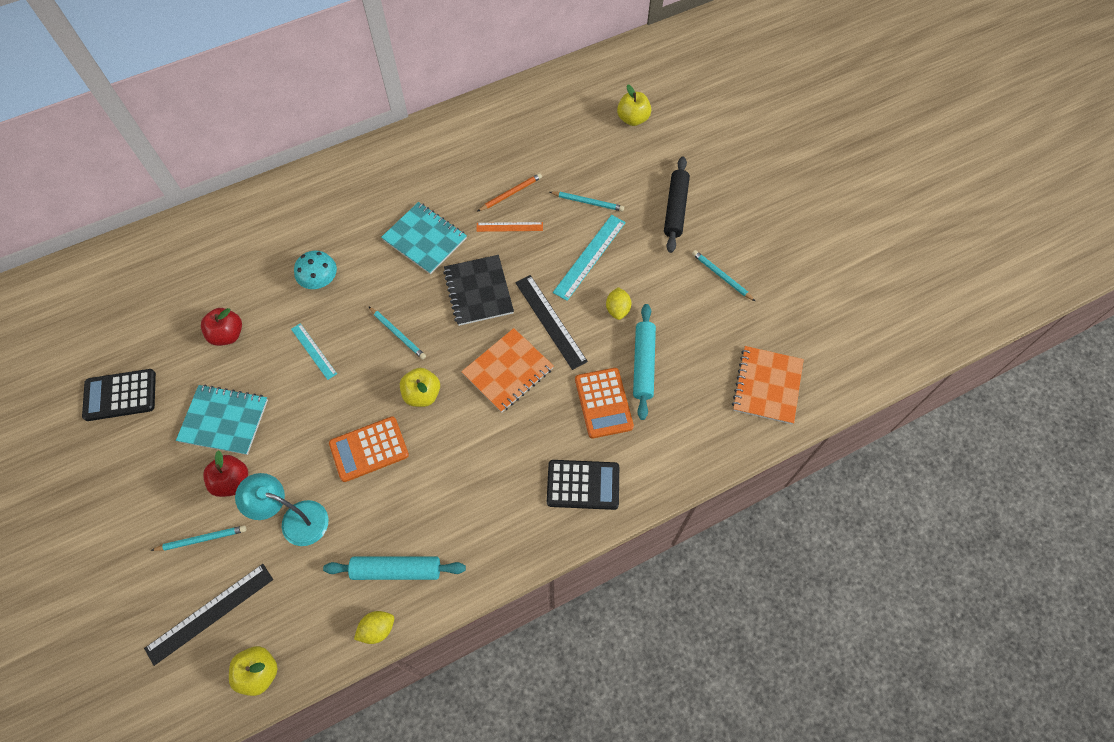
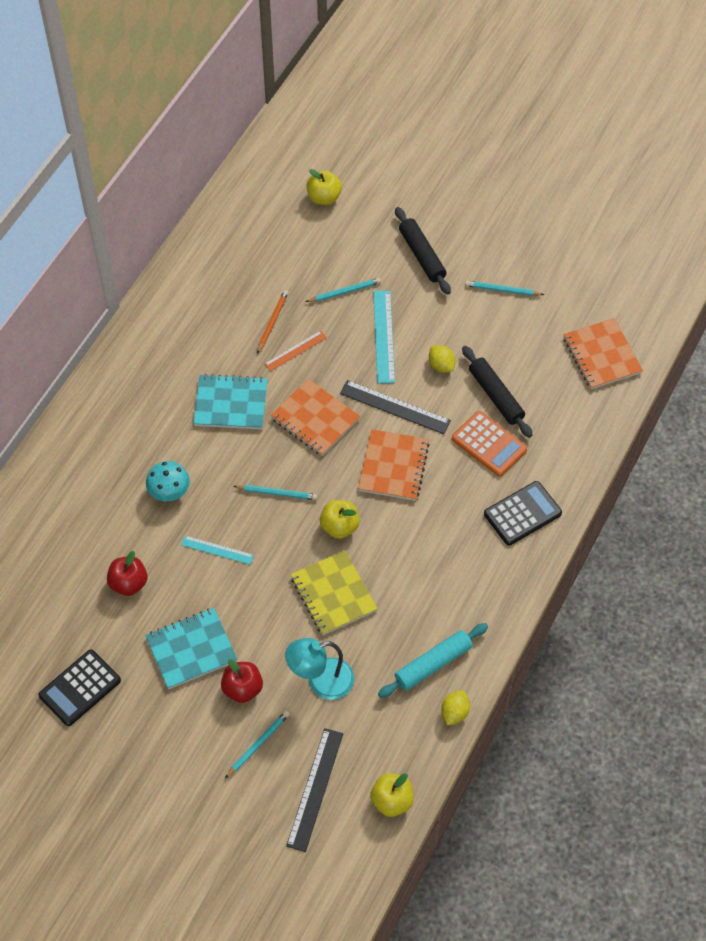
camera: 35 degrees left, 5 degrees down
orange calculator [329,416,409,482] -> yellow notebook [291,550,378,635]
black notebook [443,255,514,326] -> orange notebook [270,379,360,456]
turquoise rolling pin [633,304,656,420] -> black rolling pin [462,346,533,438]

